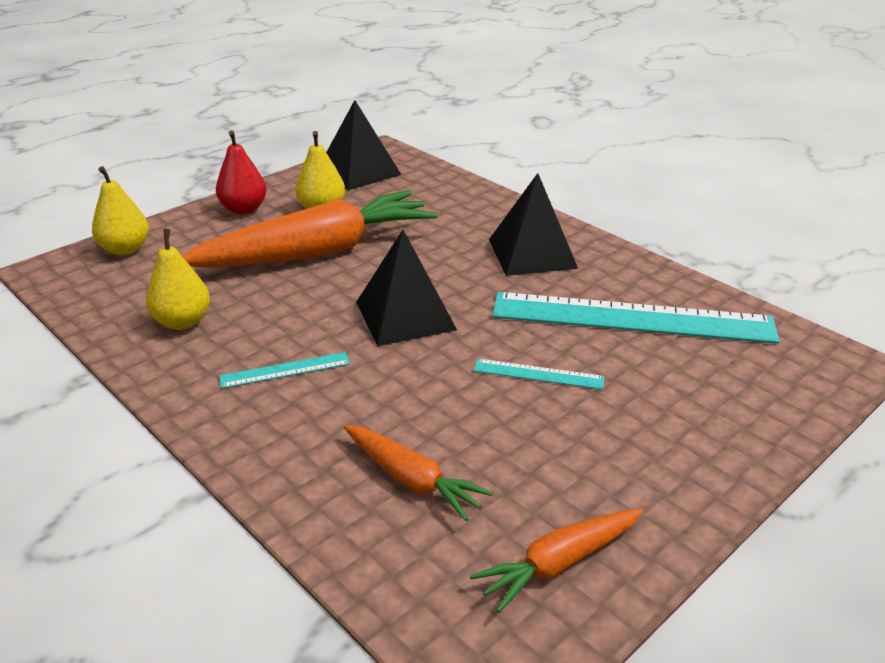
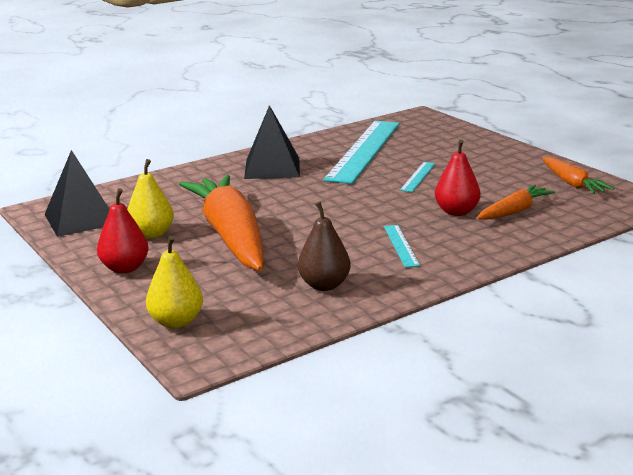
camera: 80 degrees left, 10 degrees down
yellow pear [146,229,210,330] -> brown pear [298,202,351,291]
black pyramid [356,230,457,346] -> none
none -> red pear [435,139,481,216]

